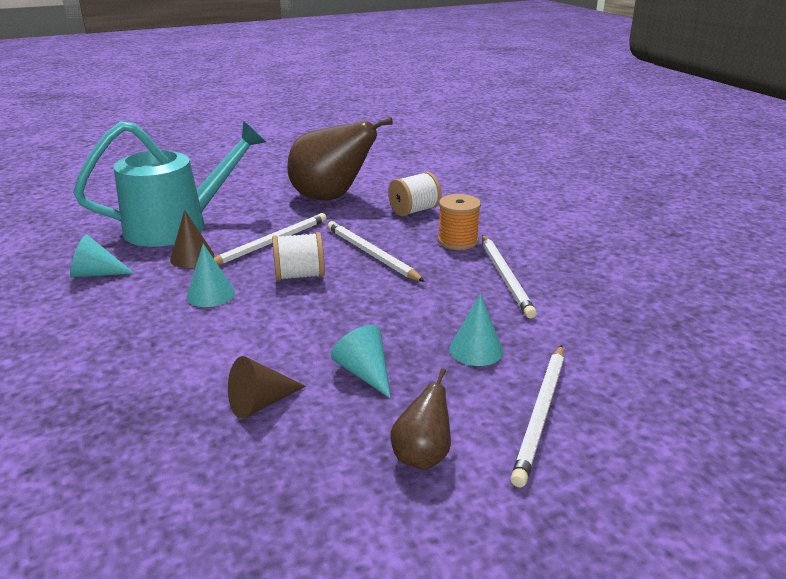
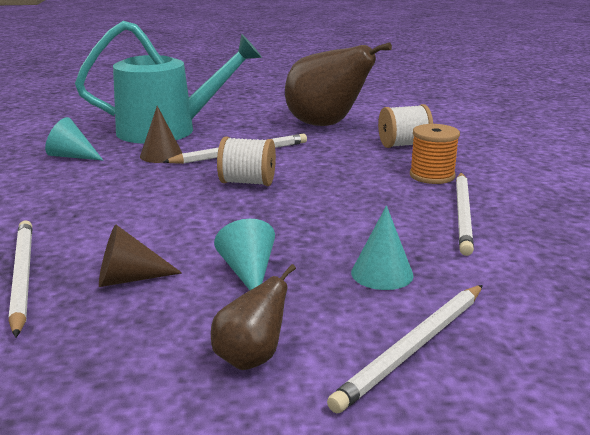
camera: 20 degrees right, 5 degrees down
turquoise cone [187,243,235,307] -> none
white pencil [328,221,425,282] -> white pencil moved to [9,220,32,338]

